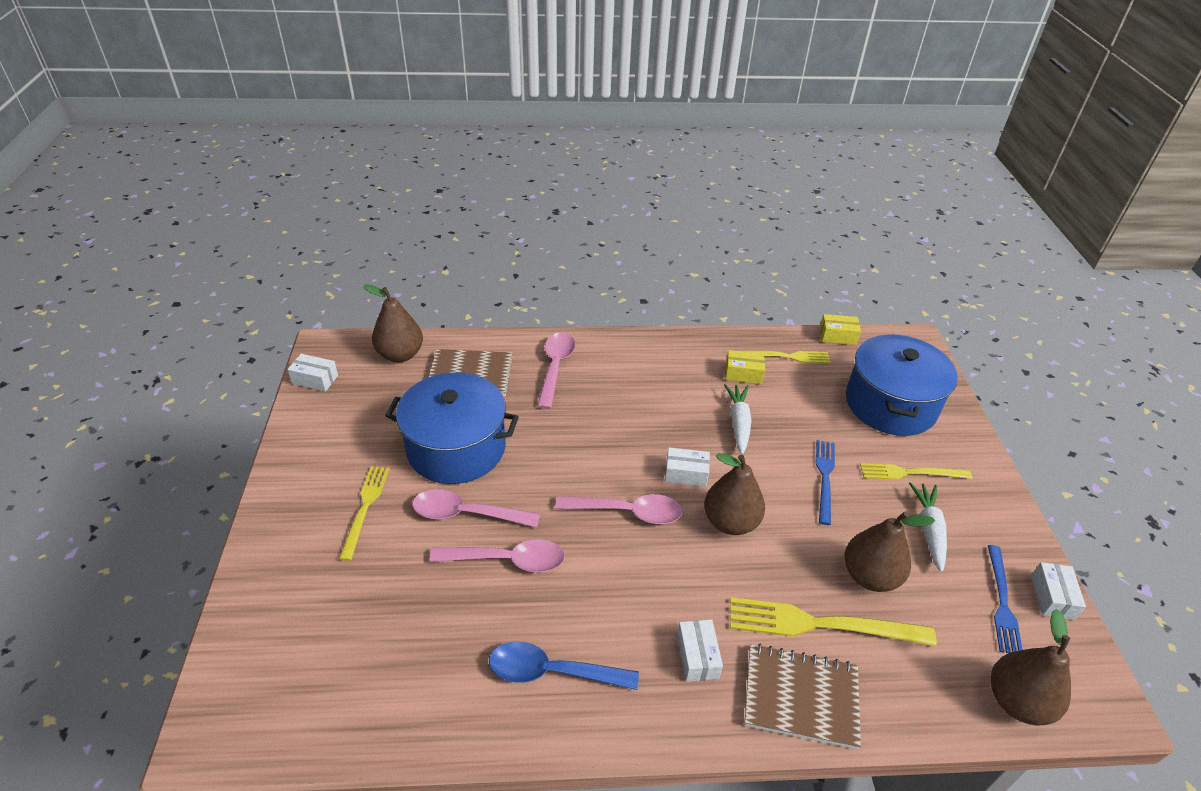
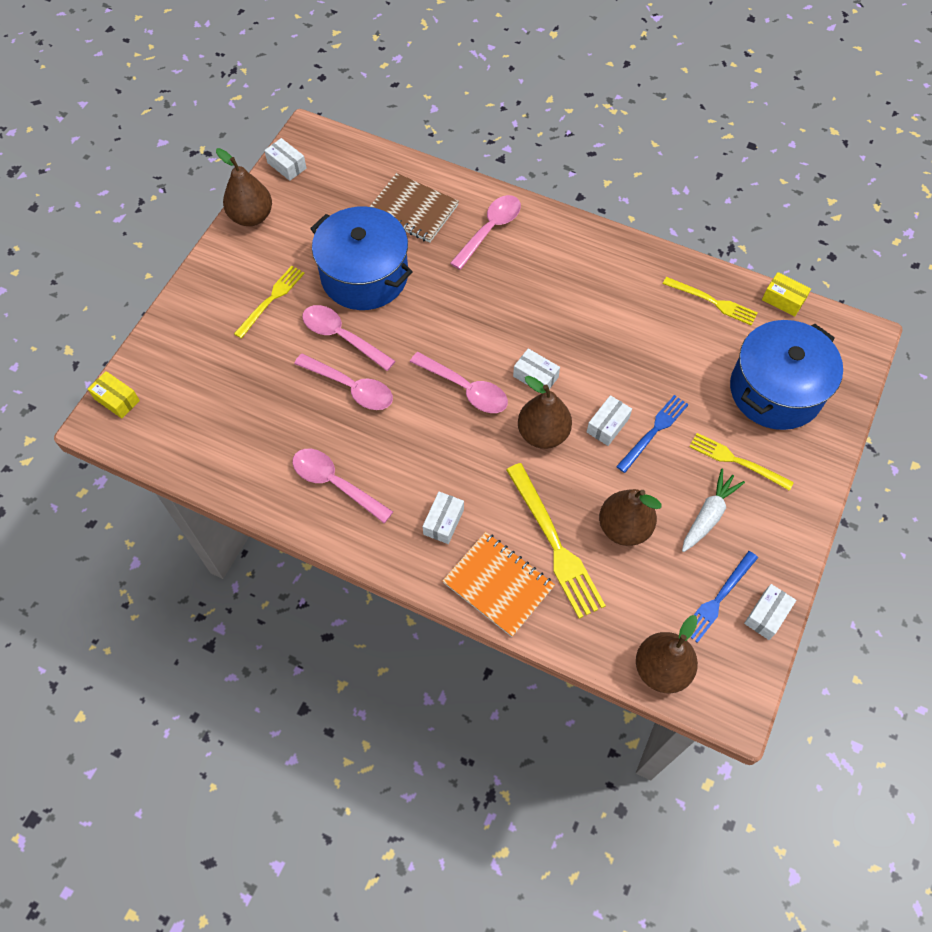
camera: 30 degrees right, 20 degrees up
brown pear [363,284,423,362] -> brown pear moved to [216,148,272,226]
blue spoon [489,642,639,690] -> pink spoon [292,449,393,523]
white carrot [724,384,752,455] -> none
yellow box [725,350,765,384] -> yellow box moved to [88,371,140,419]
yellow fork [730,597,937,646] -> yellow fork turned 150 degrees counterclockwise [506,463,606,619]
brown notebook [744,644,861,749] -> orange notebook [442,532,555,637]
none -> white box [587,395,632,446]

